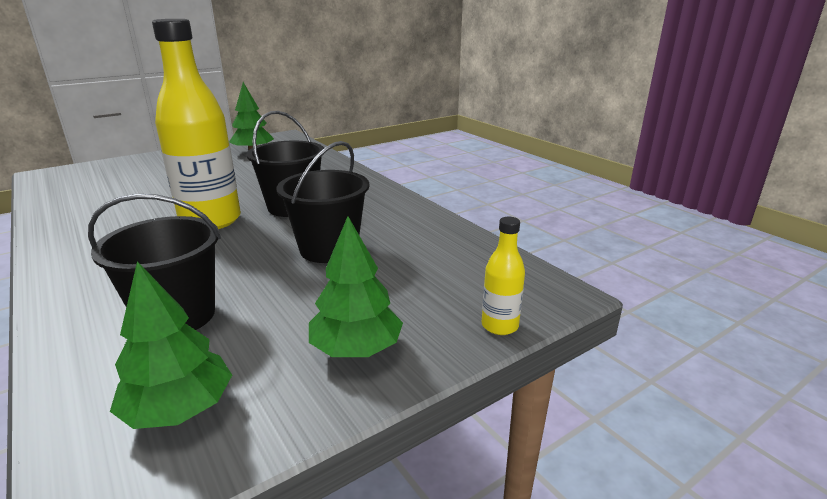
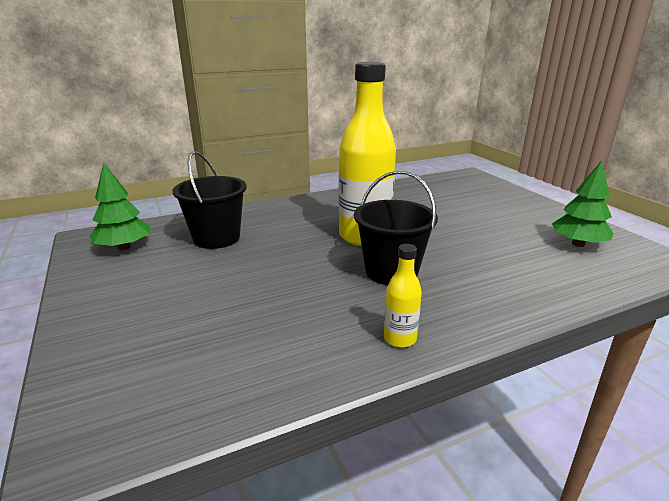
camera: 100 degrees right, 0 degrees up
black bucket [276,141,369,263] -> none
green tree [309,216,403,357] -> none
yellow bottle [482,217,525,335] -> yellow bottle moved to [384,244,422,348]

